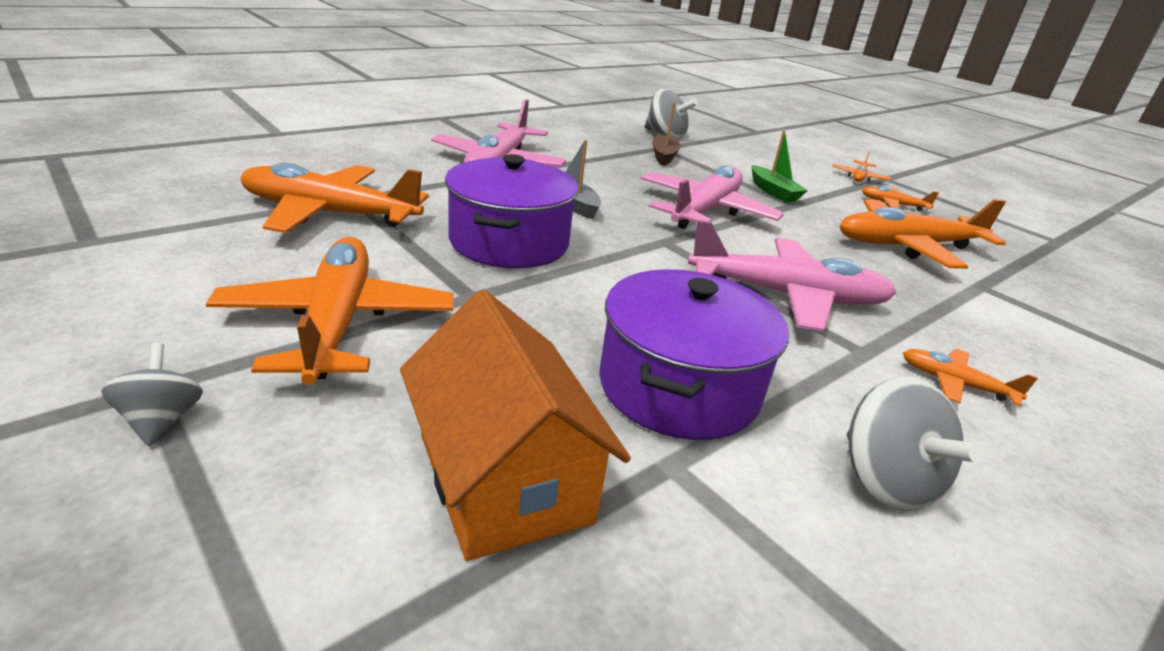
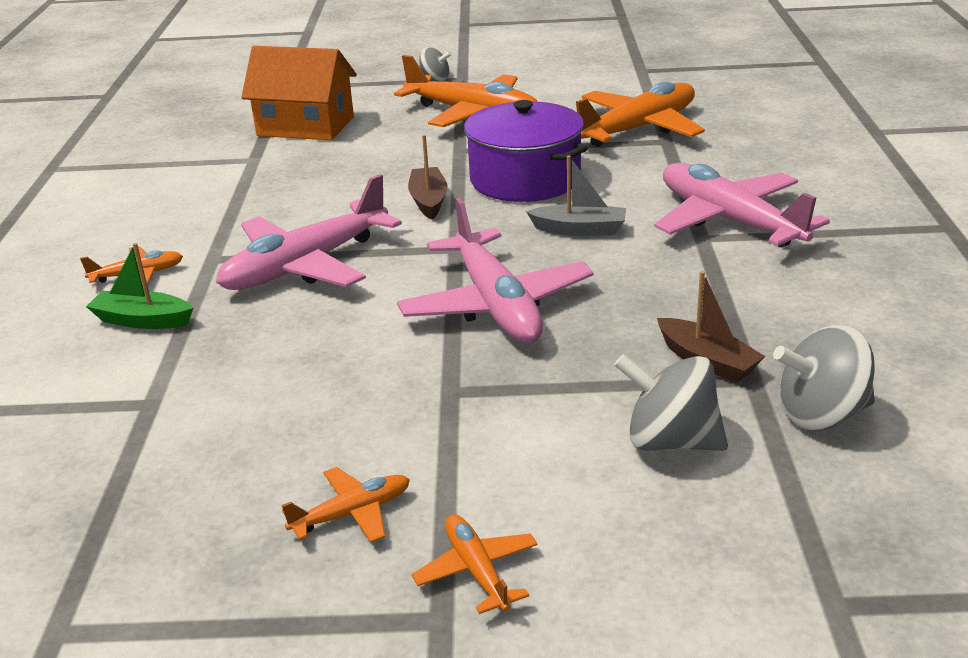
camera: 135 degrees right, 0 degrees up
purple pot [599,269,789,440] -> none
green boat [752,130,808,203] -> green boat moved to [86,243,193,329]
orange plane [840,199,1006,269] -> none
grey spinning top [847,376,984,511] -> grey spinning top moved to [614,354,728,451]
none -> brown boat [408,135,448,220]

